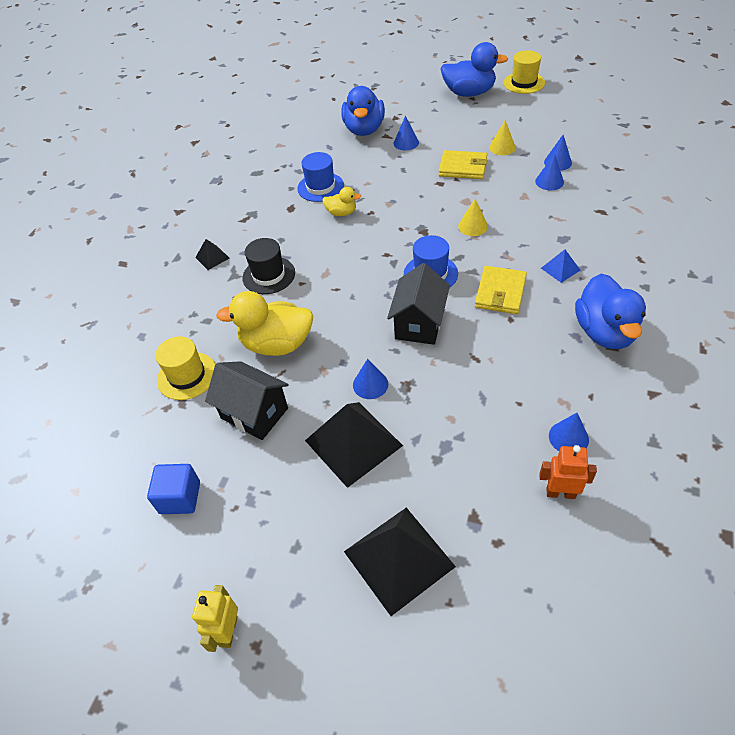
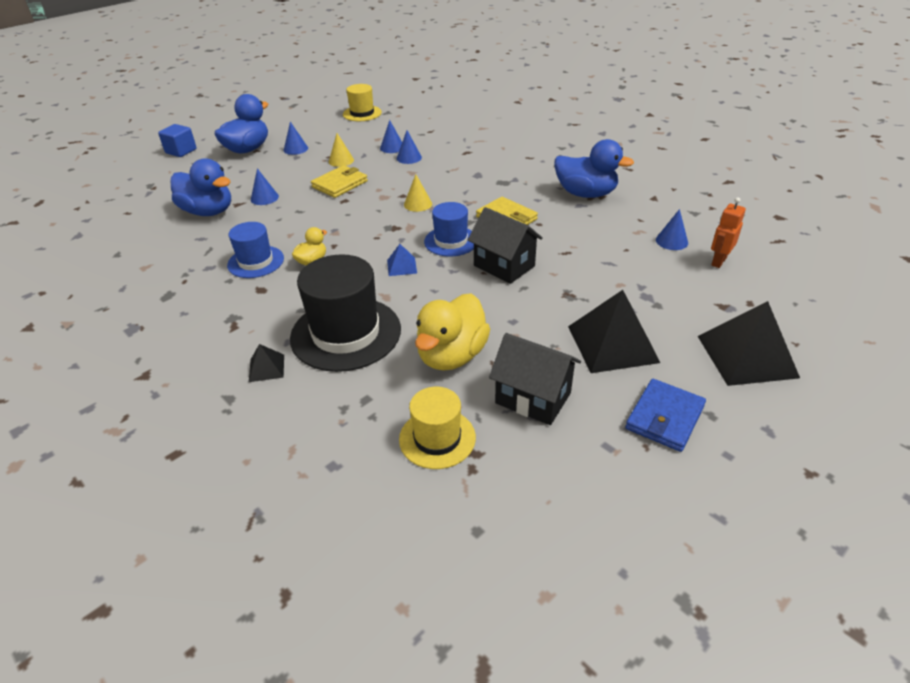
camera: 65 degrees left, 10 degrees down
blue cube [147,464,200,514] -> blue cube moved to [158,124,197,157]
yellow robot [192,585,238,652] -> none
black house [205,361,289,440] -> black house turned 60 degrees clockwise [489,333,581,425]
black hat [242,238,295,294] -> black hat [290,254,401,372], size x1.72
blue cone [353,359,388,399] -> blue cone moved to [283,122,308,155]
yellow hat [503,50,545,94] -> yellow hat moved to [343,84,382,121]
blue pyramid [541,249,580,283] -> blue pyramid moved to [387,244,417,276]
none -> blue wallet [625,379,706,452]

